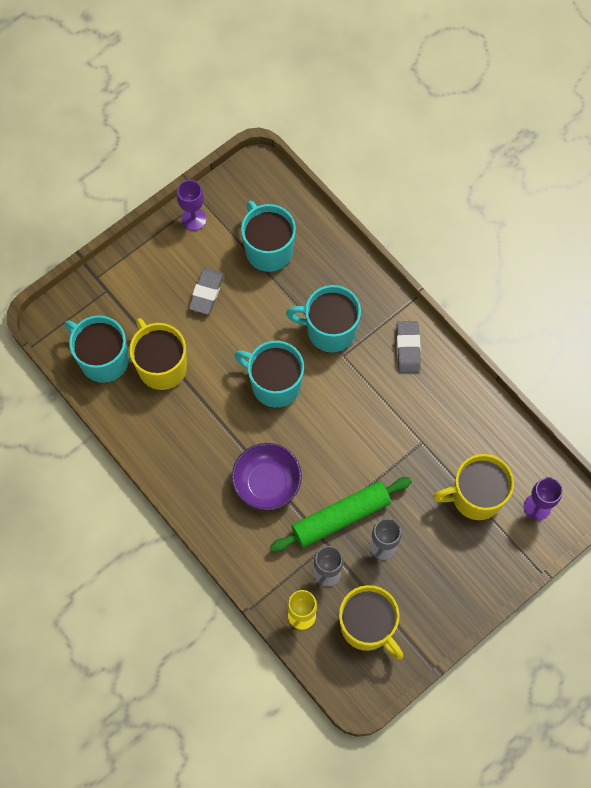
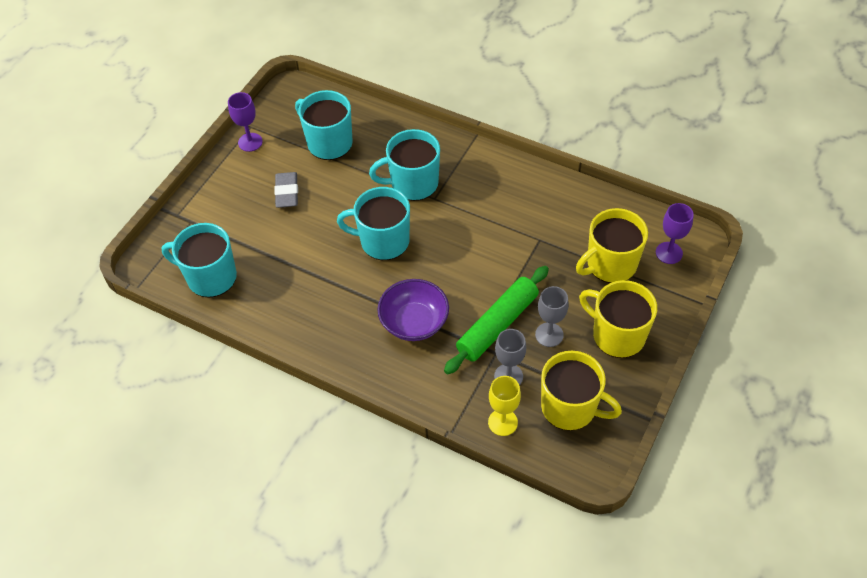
camera: 20 degrees left, 15 degrees down
yellow mug [129,318,187,390] -> yellow mug moved to [579,280,657,358]
grey eraser [396,321,421,373] -> none

